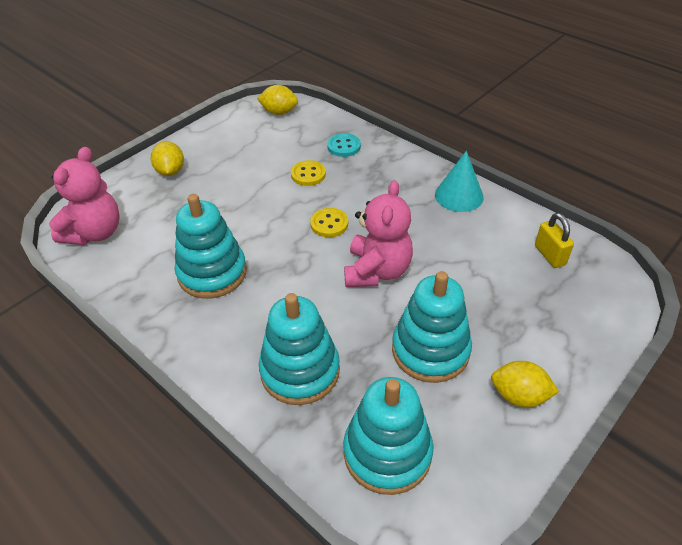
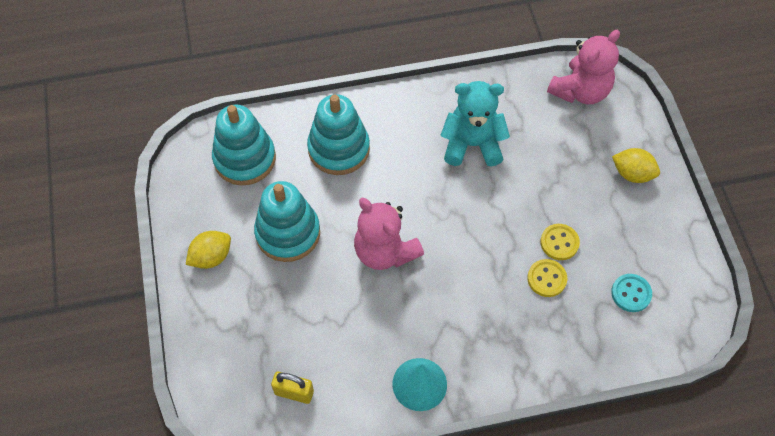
camera: 125 degrees right, 15 degrees up
pink teddy bear [49,147,120,245] -> pink teddy bear turned 105 degrees counterclockwise [547,30,620,104]
turquoise stacking toy [175,194,247,299] -> turquoise teddy bear [441,81,510,166]
yellow lemon [257,85,298,115] -> none
yellow button [310,208,348,237] -> yellow button moved to [540,224,580,260]
turquoise button [327,133,361,157] -> turquoise button moved to [611,274,652,312]

